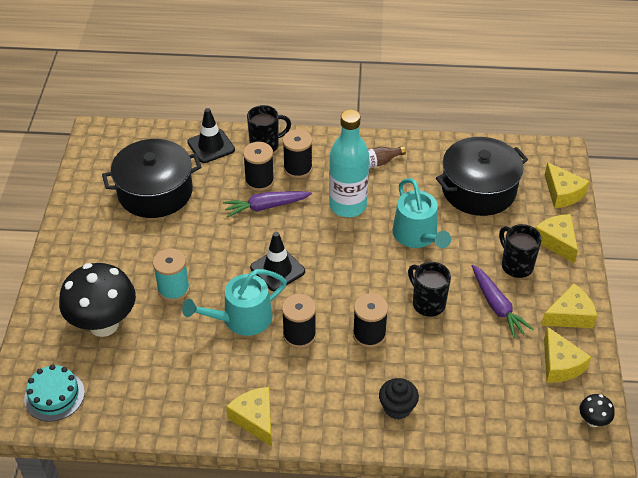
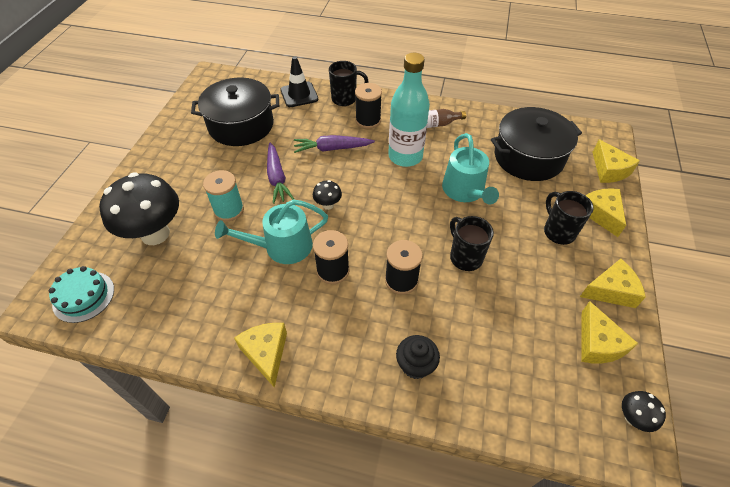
camera: 10 degrees right, 5 degrees up
black spool [243,142,274,191] -> none
black traffic cone [250,232,305,291] -> black mushroom [313,180,342,210]
purple carrot [472,265,534,338] -> purple carrot moved to [267,143,294,204]

